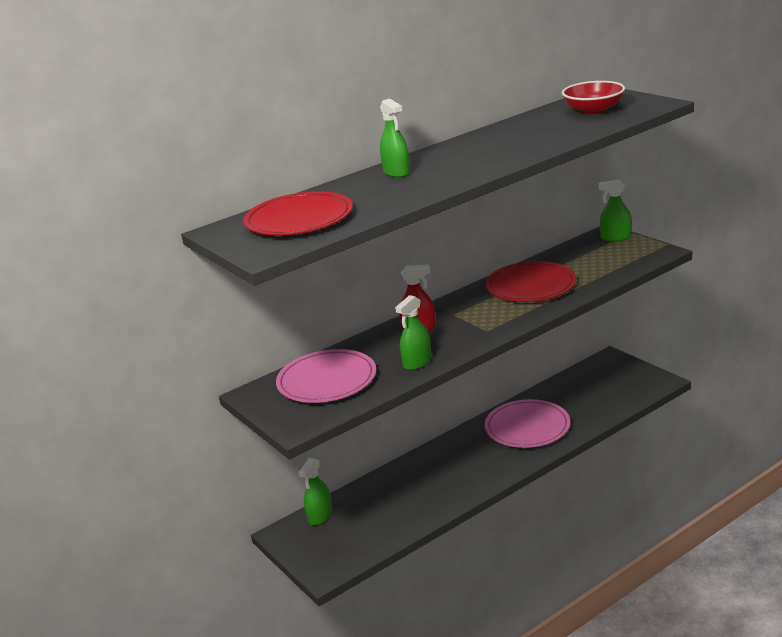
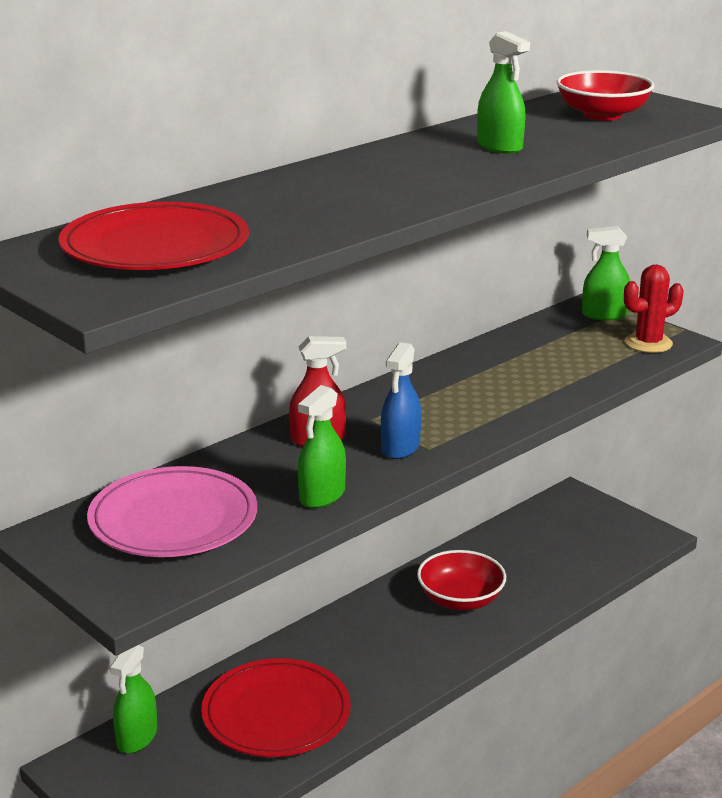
camera: 10 degrees left, 0 degrees up
green spray bottle [380,98,410,178] -> green spray bottle moved to [477,31,530,154]
pink plate [485,399,570,448] -> red bowl [417,550,506,610]
red plate [486,261,576,302] -> red plate moved to [201,658,351,757]
none -> blue spray bottle [381,342,421,459]
none -> red cactus [624,265,684,353]

